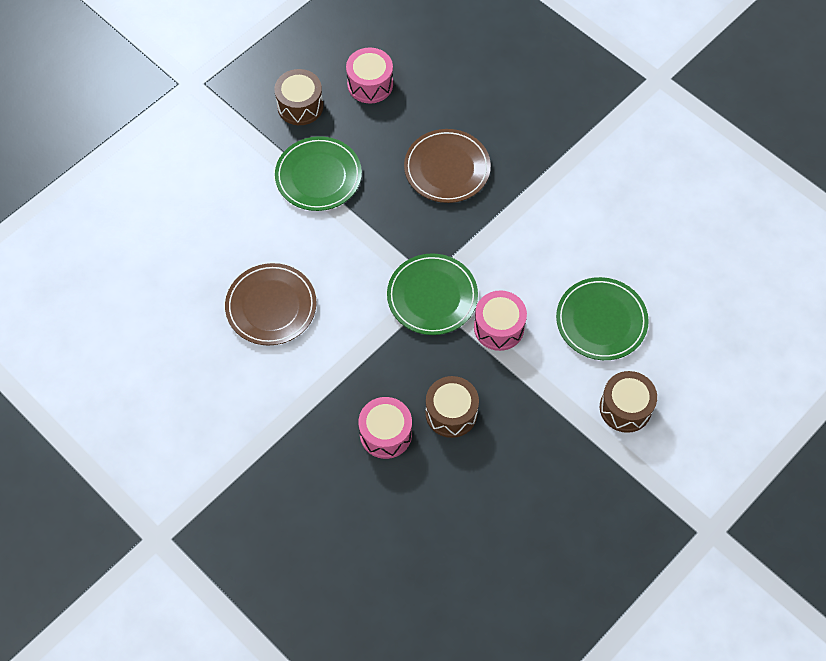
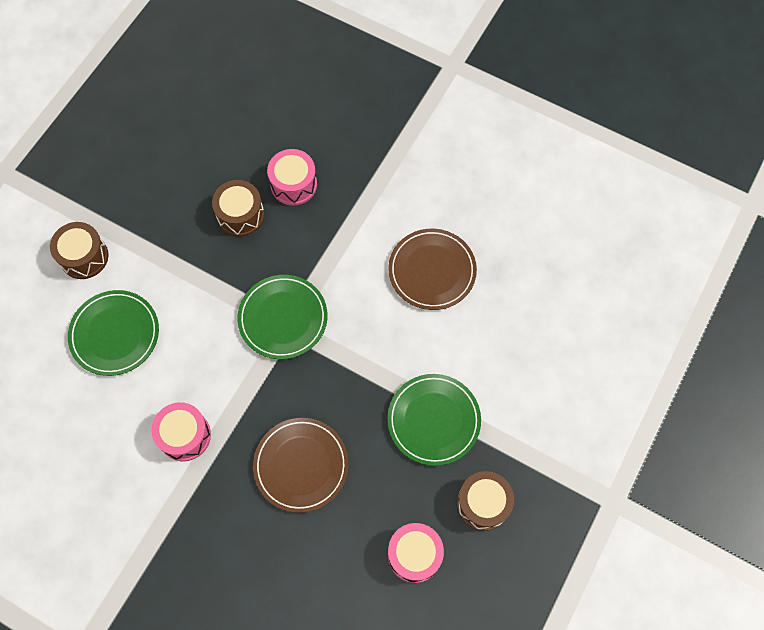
camera: 165 degrees right, 5 degrees up
pink drum [474,290,527,351] -> pink drum moved to [151,402,211,462]

